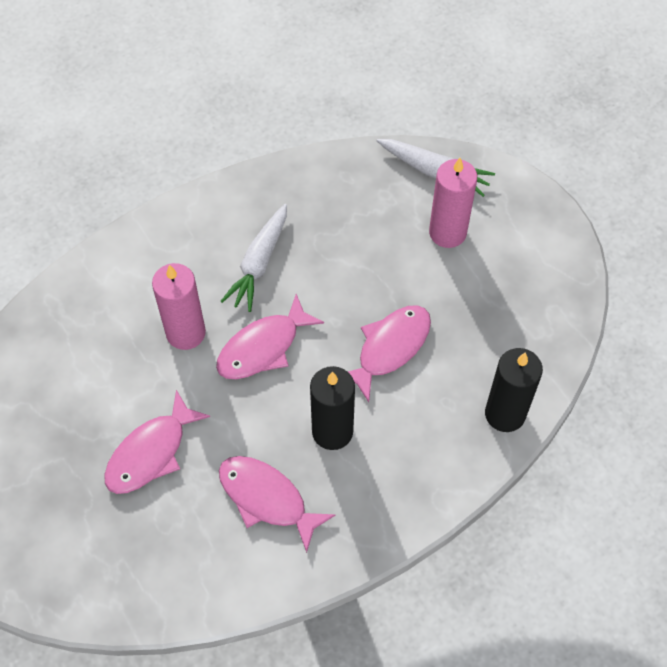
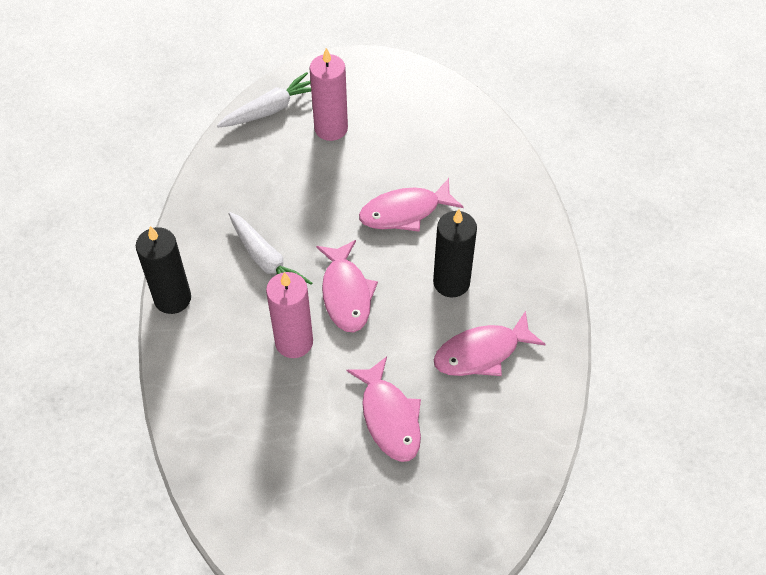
camera: 60 degrees left, 5 degrees down
pink fish [348,305,431,402] -> pink fish turned 90 degrees counterclockwise [359,178,463,232]
black candle [485,348,543,432] -> black candle moved to [136,226,191,314]

